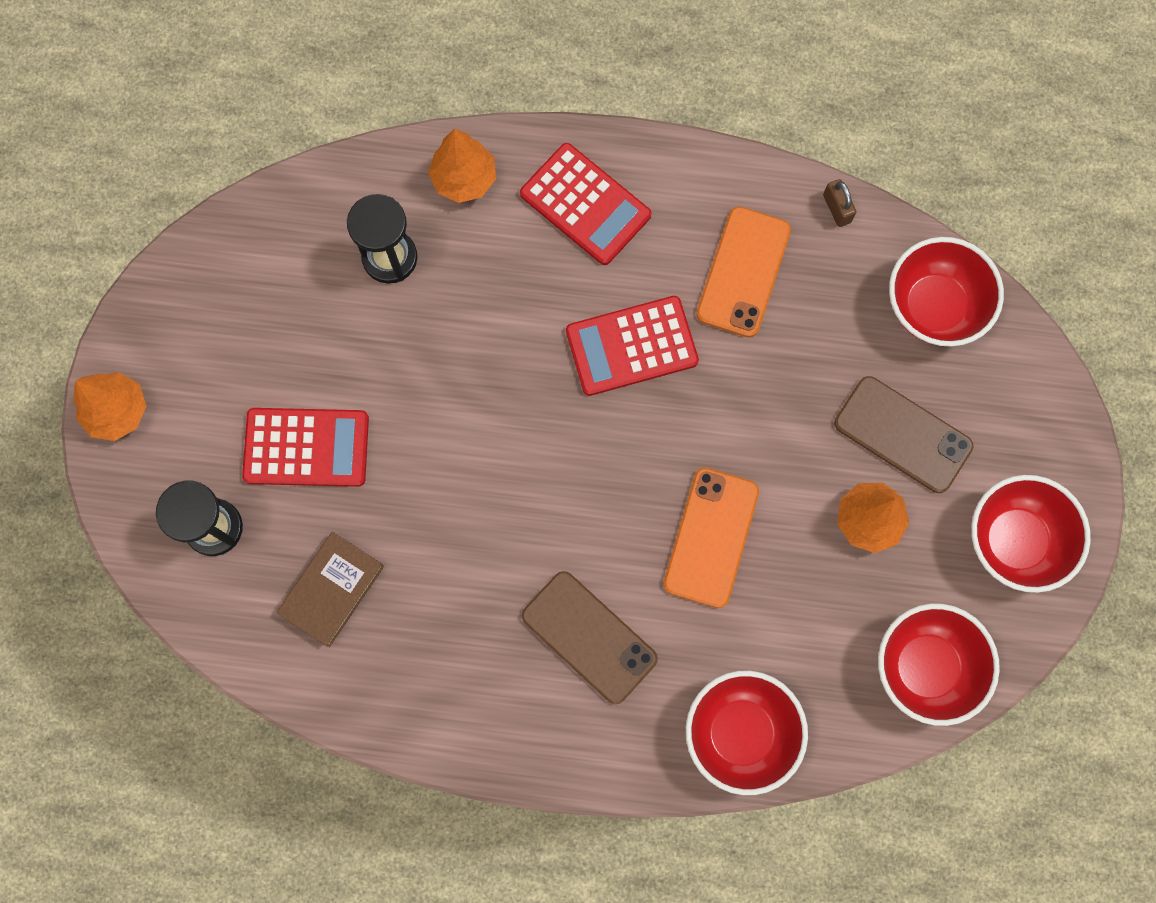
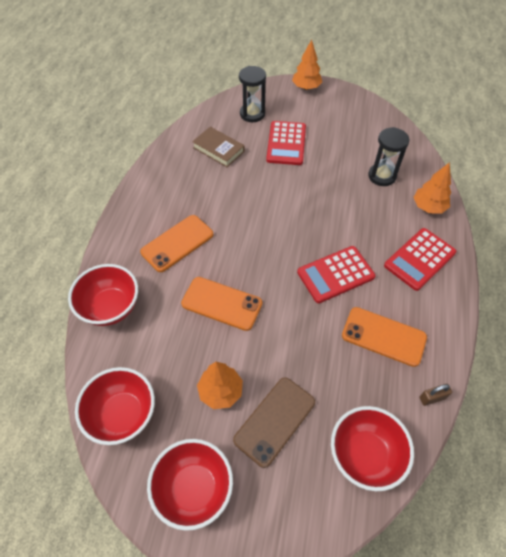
camera: 95 degrees right, 20 degrees down
brown phone [522,571,658,704] -> orange phone [140,215,213,272]
red calculator [566,296,699,396] -> red calculator turned 105 degrees counterclockwise [297,246,376,303]

